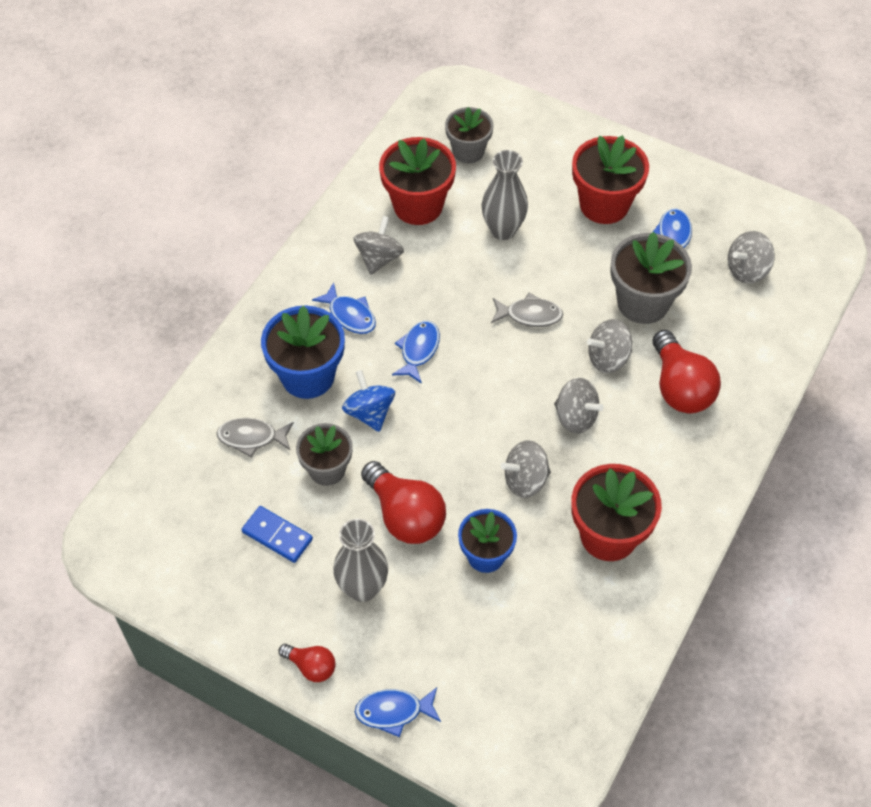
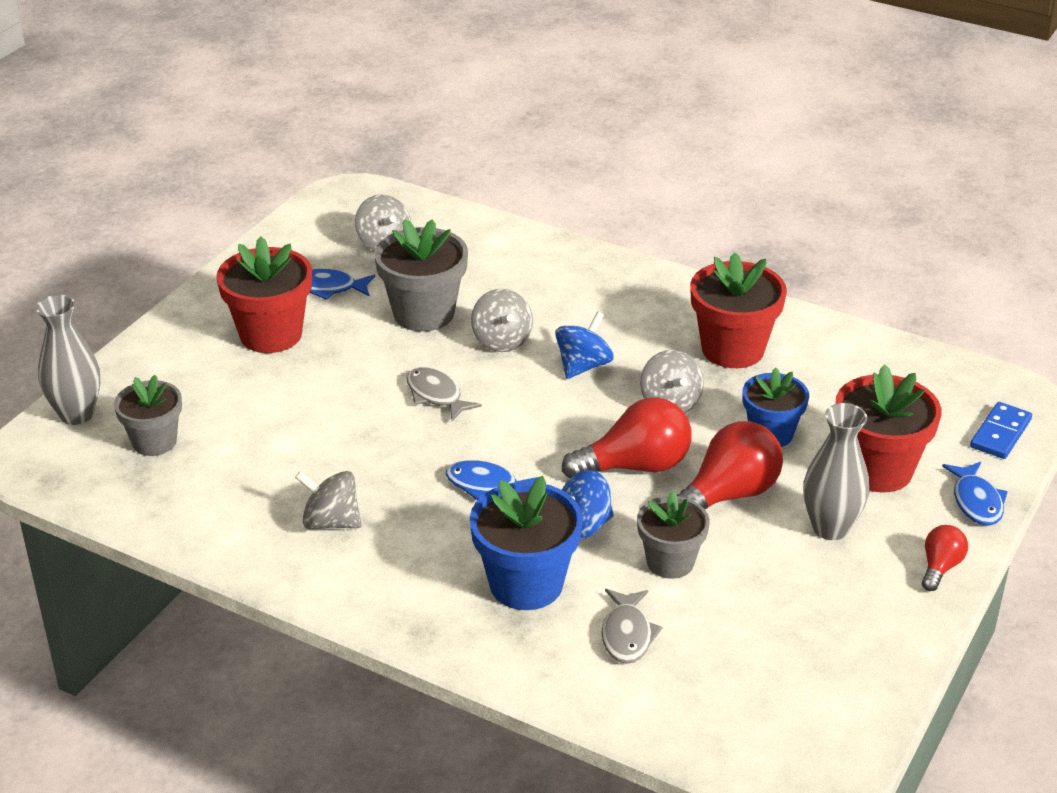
camera: 90 degrees left, 20 degrees down
blue domino [242,506,313,563] -> blue domino moved to [970,402,1032,459]
blue fish [312,283,376,334] -> none
red flower pot [379,137,456,225] -> red flower pot moved to [835,365,941,492]
grey vase [482,150,528,240] -> grey vase moved to [36,295,100,425]
grey fish [491,293,563,327] -> grey fish turned 45 degrees counterclockwise [406,367,482,421]
grey spinning top [554,378,604,434] -> blue spinning top [555,311,613,379]
red light bulb [652,330,721,413] -> red light bulb moved to [562,397,692,478]

